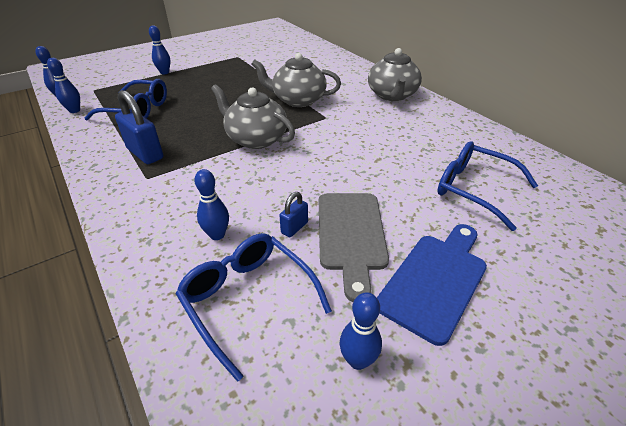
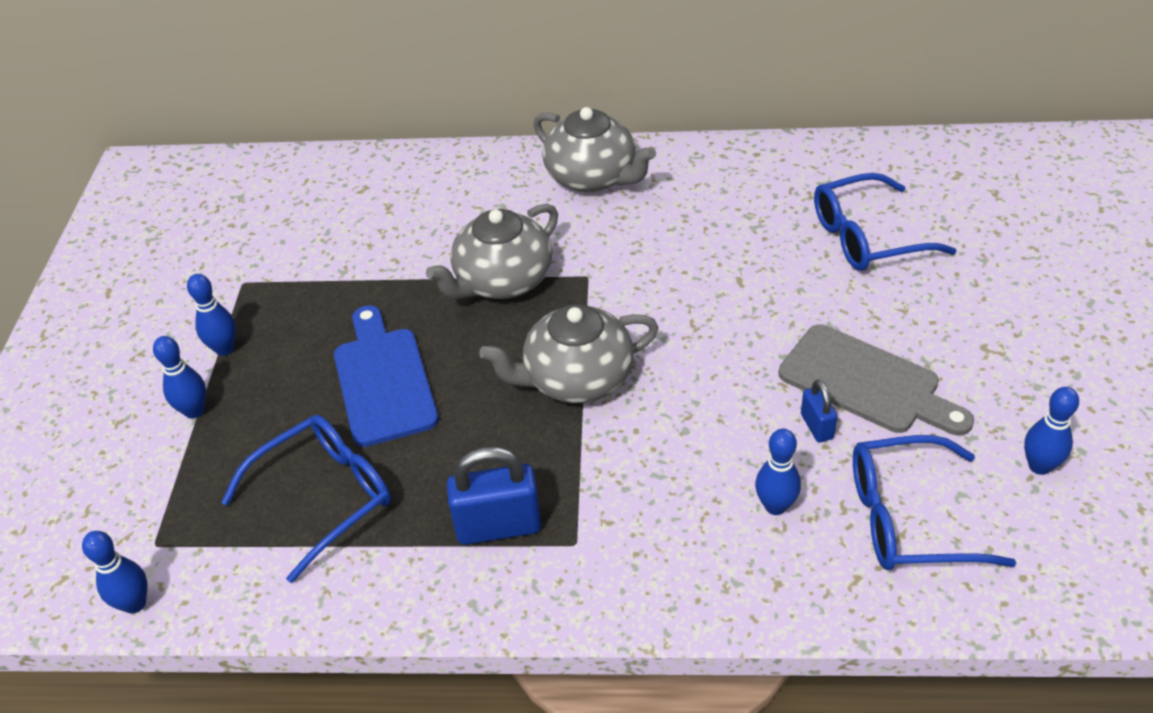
camera: 50 degrees left, 5 degrees up
blue bowling pin [47,58,80,113] -> blue bowling pin moved to [187,274,236,356]
blue cutting board [377,224,487,346] -> blue cutting board moved to [334,305,439,447]

